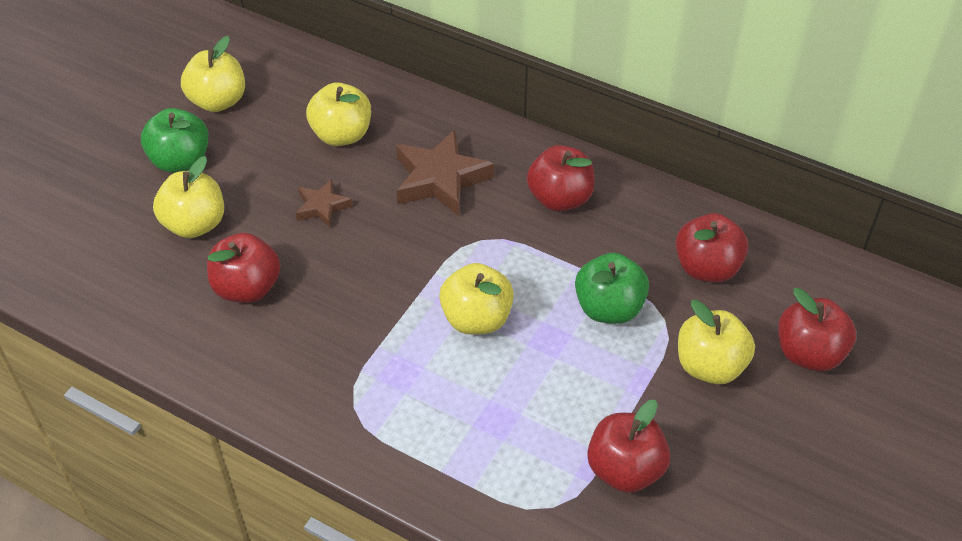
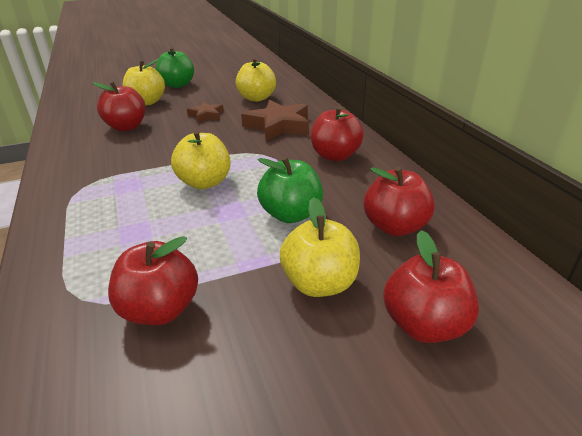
camera: 40 degrees right, 15 degrees down
yellow apple [181,36,245,112] -> none

